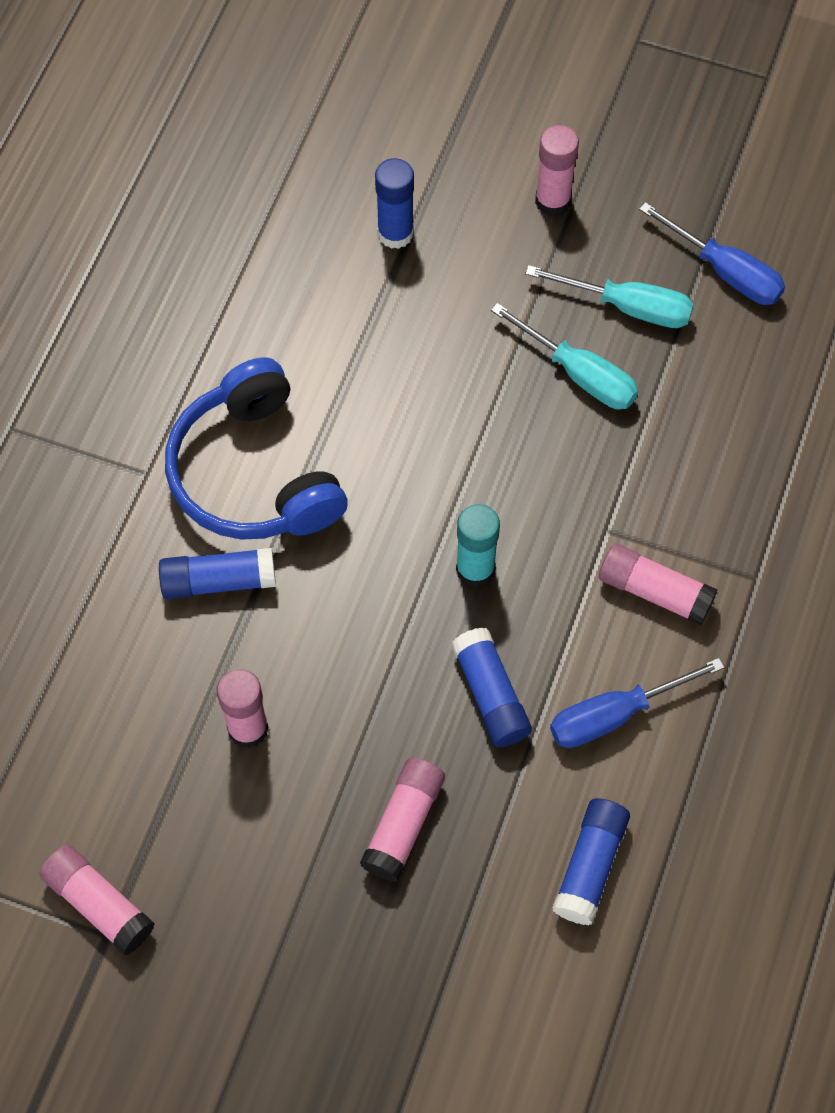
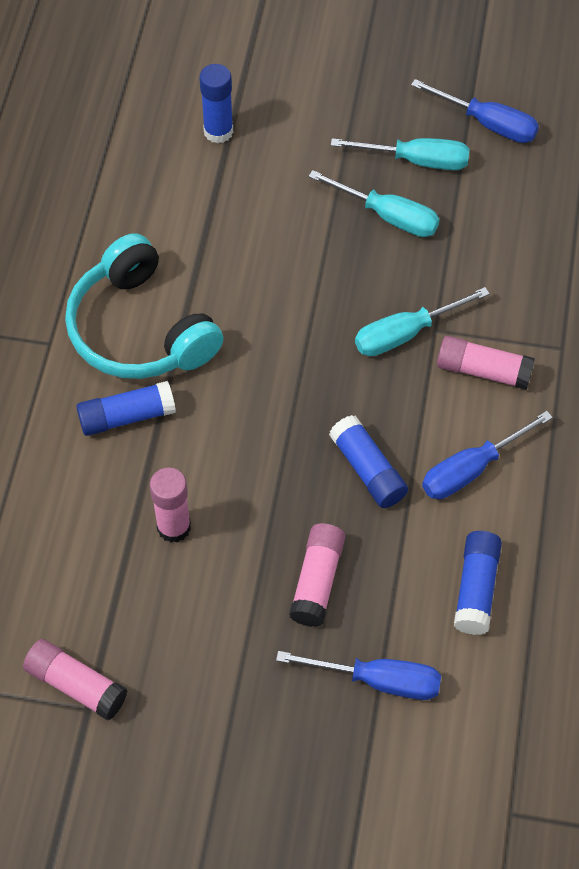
camera: 10 degrees left, 5 degrees down
blue headphones [165,357,348,540] -> turquoise headphones [65,233,223,379]
turquoise glue stick [456,504,500,587] -> none
pink glue stick [535,125,579,216] -> none
none -> blue screwdriver [276,651,441,700]
none -> turquoise screwdriver [355,287,490,356]

